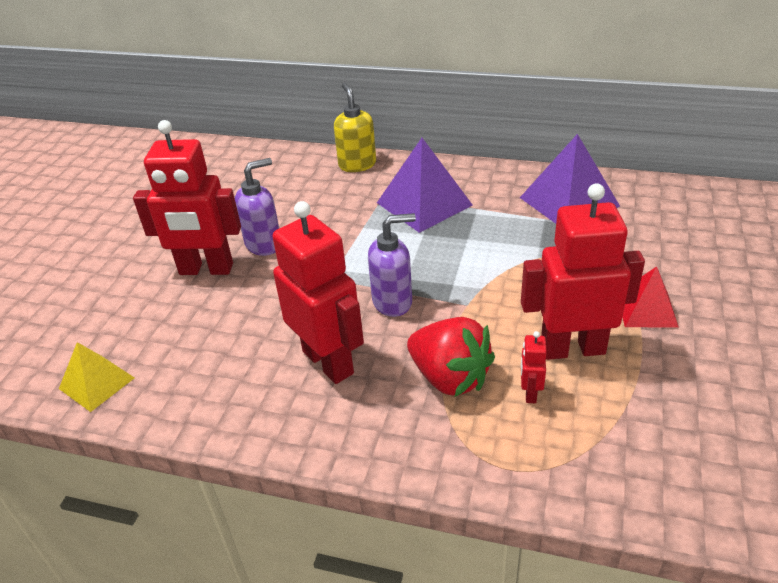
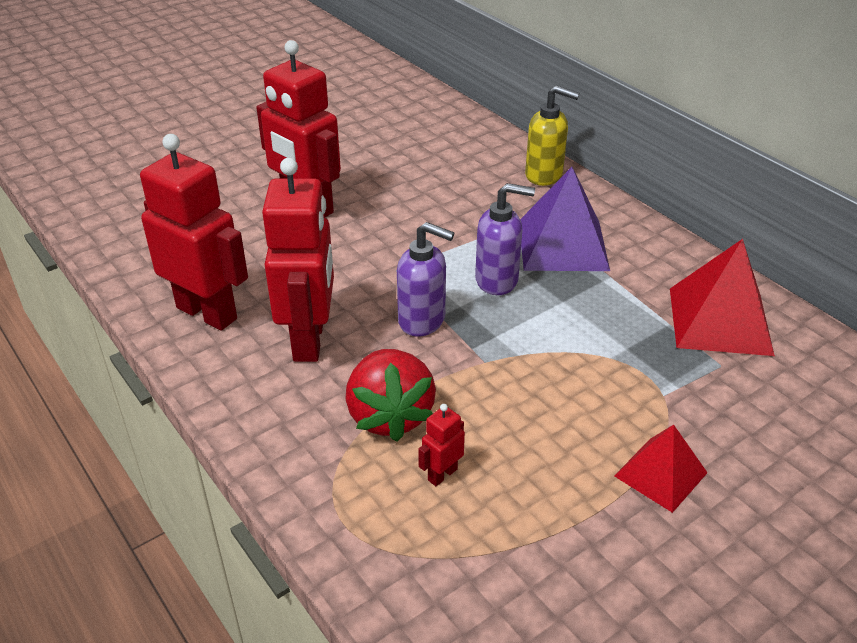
camera: 35 degrees right, 0 degrees up
yellow pyramid [59,342,135,412] -> none
purple soap dispenser [235,158,279,256] -> purple soap dispenser moved to [475,183,535,295]
yellow soap dispenser [334,83,376,172] -> yellow soap dispenser turned 90 degrees clockwise [525,85,579,186]
purple pyramid [520,134,620,224] -> red pyramid [670,239,775,356]
red robot [521,183,645,360] -> red robot moved to [140,134,248,331]

